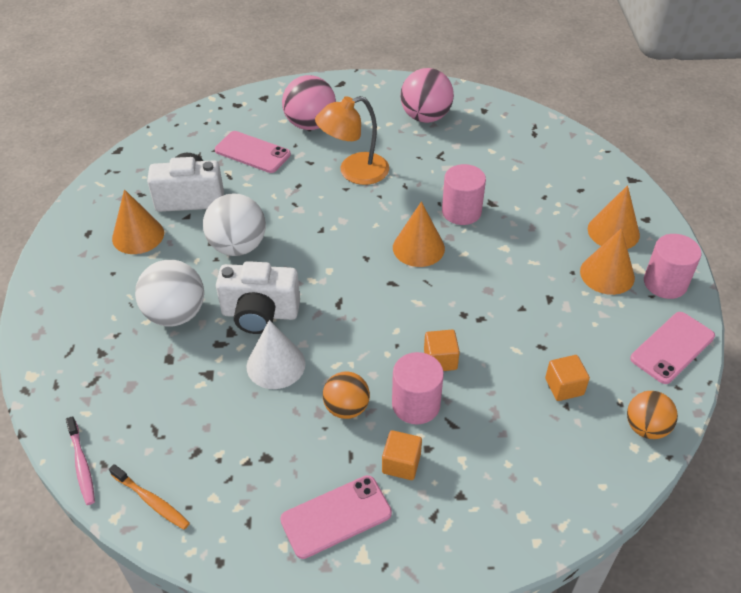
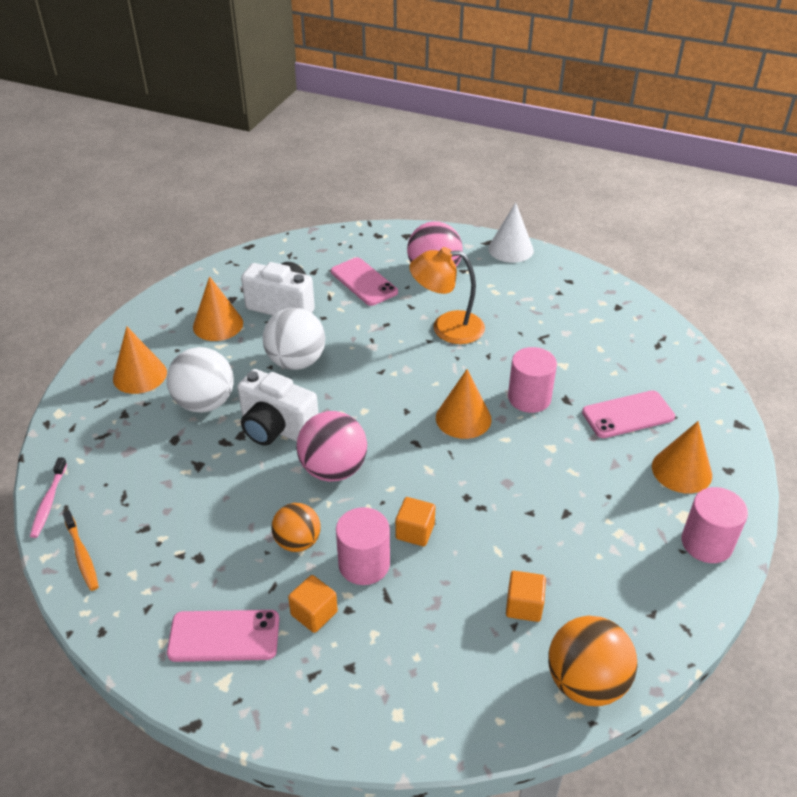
camera: 25 degrees right, 5 degrees down
white cone [246,320,305,389] -> white cone moved to [488,202,534,263]
pink ball [400,68,454,123] -> pink ball moved to [296,411,367,482]
orange cone [580,228,635,295] -> orange cone moved to [113,326,167,394]
orange ball [627,391,678,439] -> orange ball [548,616,637,706], size x1.54
pink phone [630,312,715,384] -> pink phone moved to [582,391,675,438]

